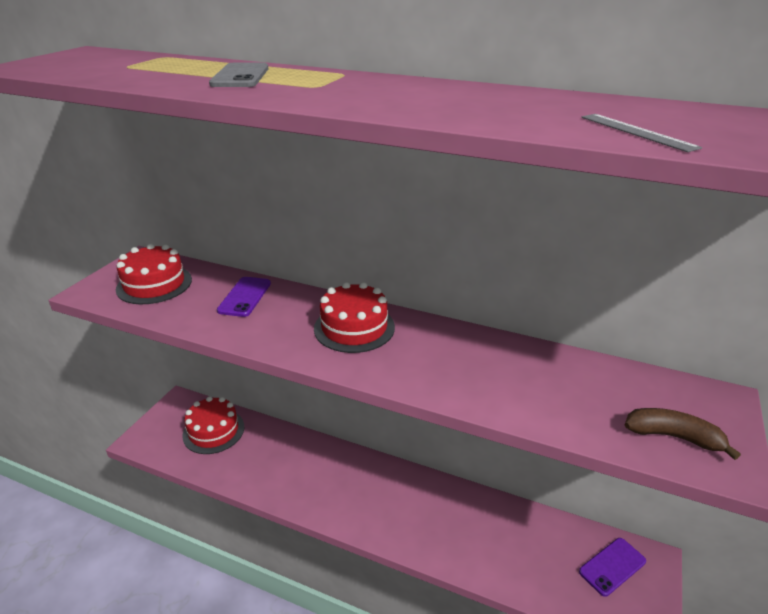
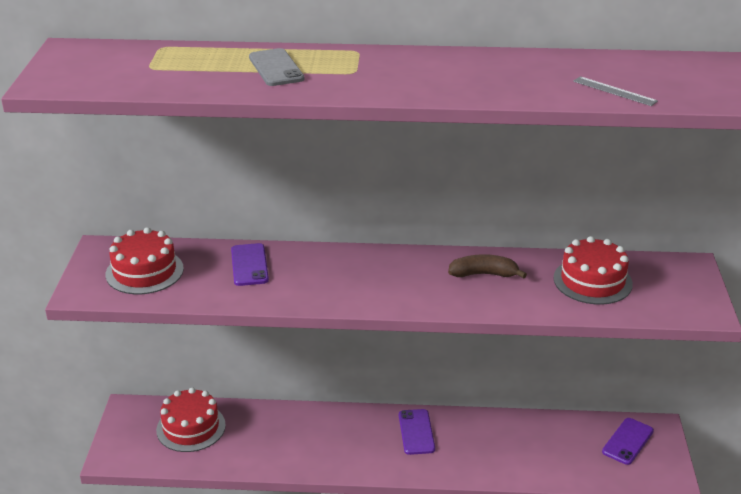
camera: 20 degrees left, 0 degrees up
red cake [314,282,395,353] -> red cake moved to [553,236,633,305]
brown banana [625,408,741,460] -> brown banana moved to [448,254,527,278]
none -> purple phone [399,409,435,455]

